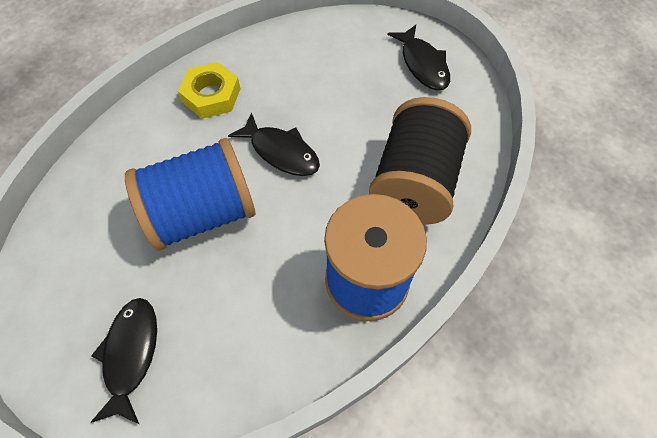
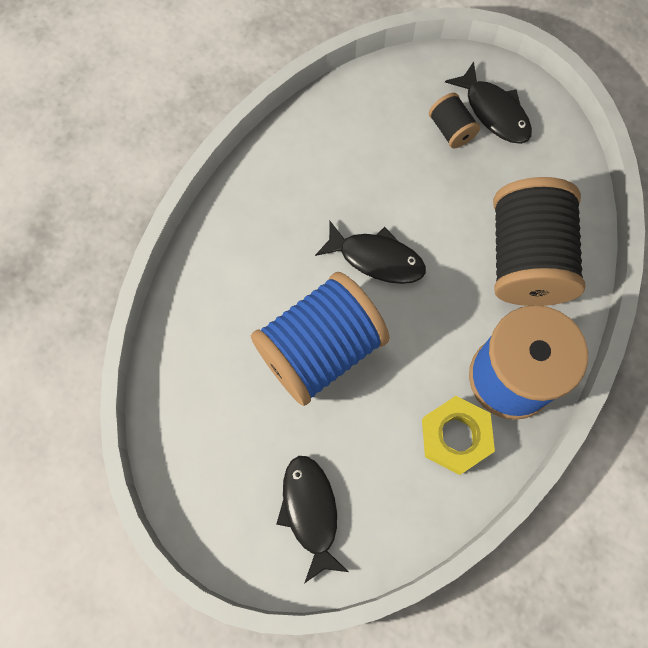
camera: 15 degrees left, 10 degrees up
yellow nut [178,62,240,119] -> yellow nut moved to [422,396,495,475]
none -> black spool [429,93,480,148]

